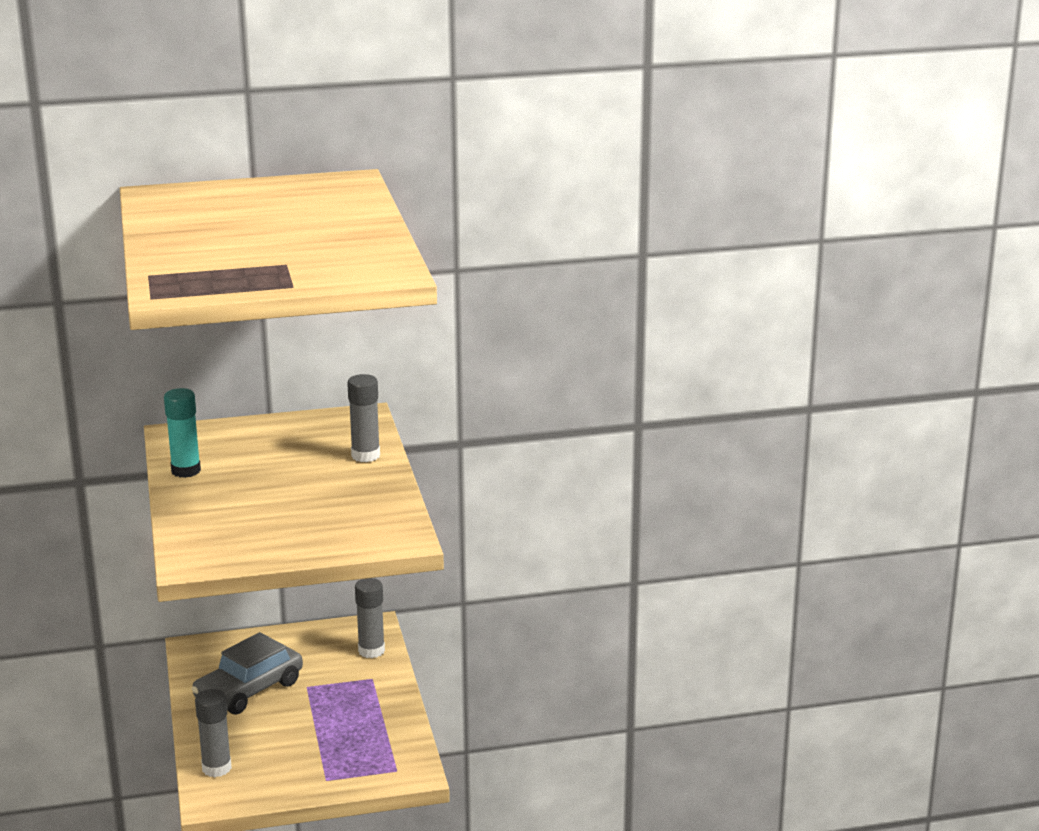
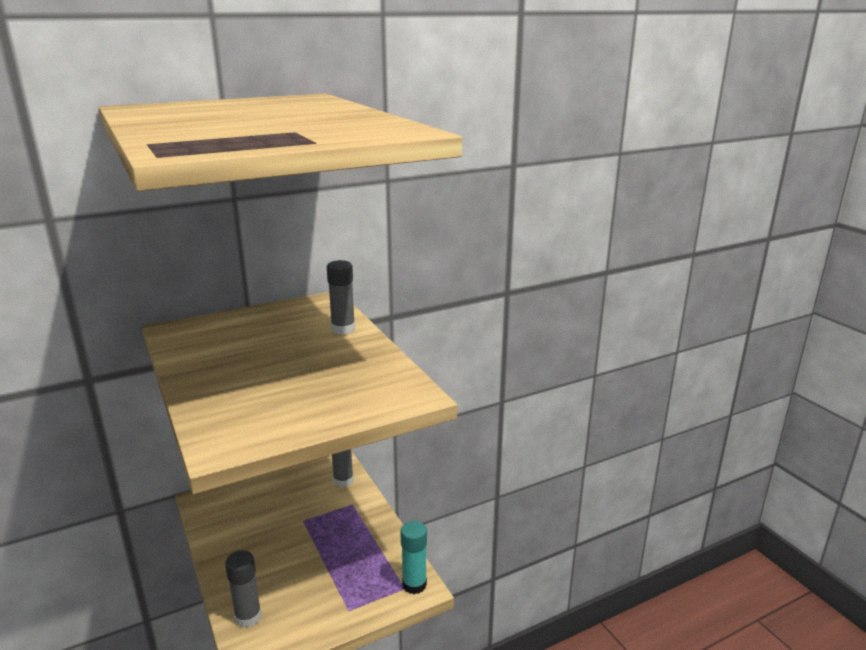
camera: 15 degrees left, 0 degrees up
turquoise glue stick [164,388,201,478] -> turquoise glue stick moved to [400,521,427,594]
grey car [192,632,303,715] -> none

